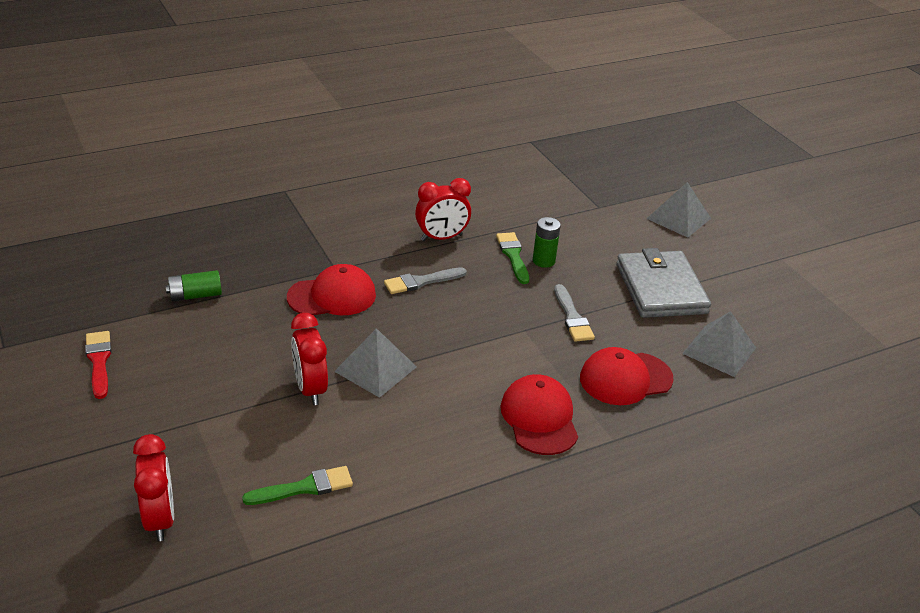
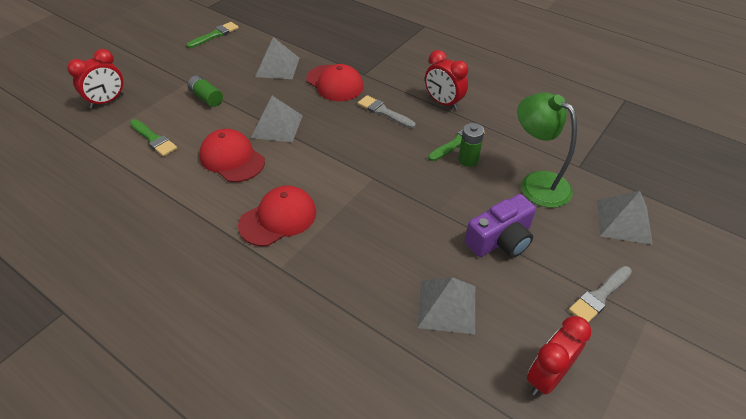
camera: 65 degrees right, 10 degrees up
red brush [85,331,112,399] -> green brush [186,22,239,48]
green battery [166,270,222,302] -> green battery moved to [188,75,223,107]
red clock [291,313,328,405] -> red clock moved to [527,316,591,396]
grey brush [554,284,595,342] -> grey brush moved to [569,266,632,323]
red cap [580,347,674,405] -> red cap moved to [199,129,265,182]
grey wallet [616,248,711,318] -> purple camera [465,194,536,258]
none -> grey pyramid [255,37,299,79]
none -> green lamp [517,92,577,208]

